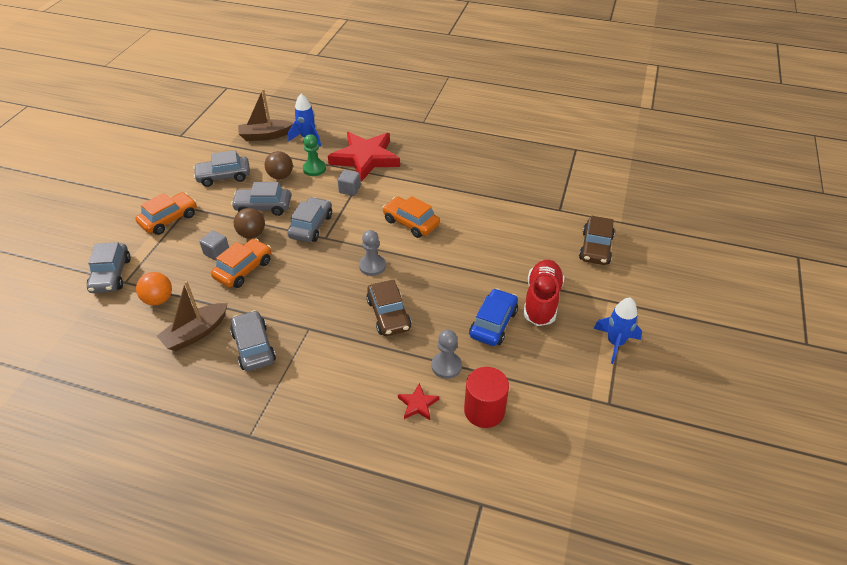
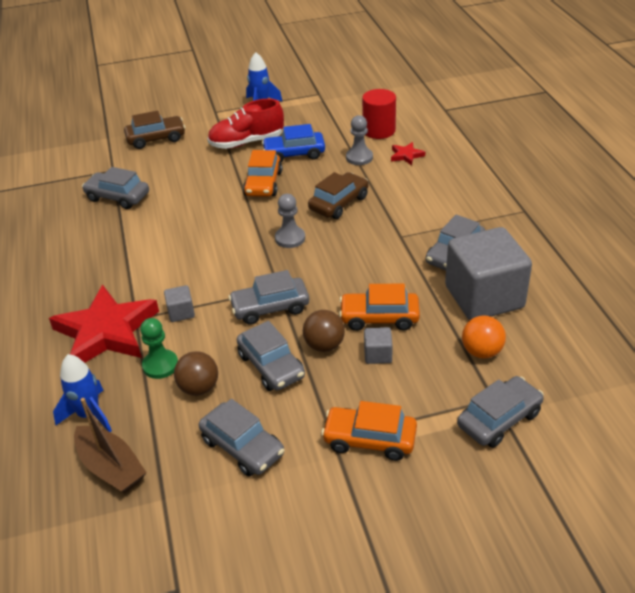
camera: 120 degrees left, 5 degrees down
brown boat [157,281,228,351] -> grey cube [445,227,532,320]
orange car [382,196,440,238] -> orange car moved to [243,150,282,197]
none -> grey car [82,167,149,209]

